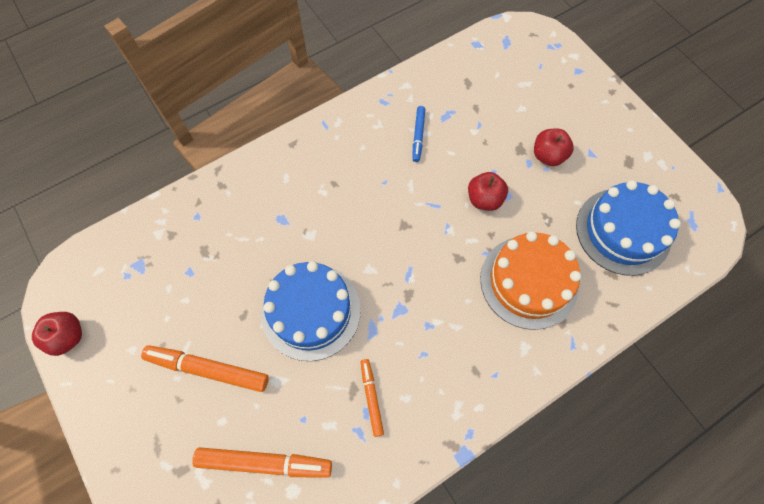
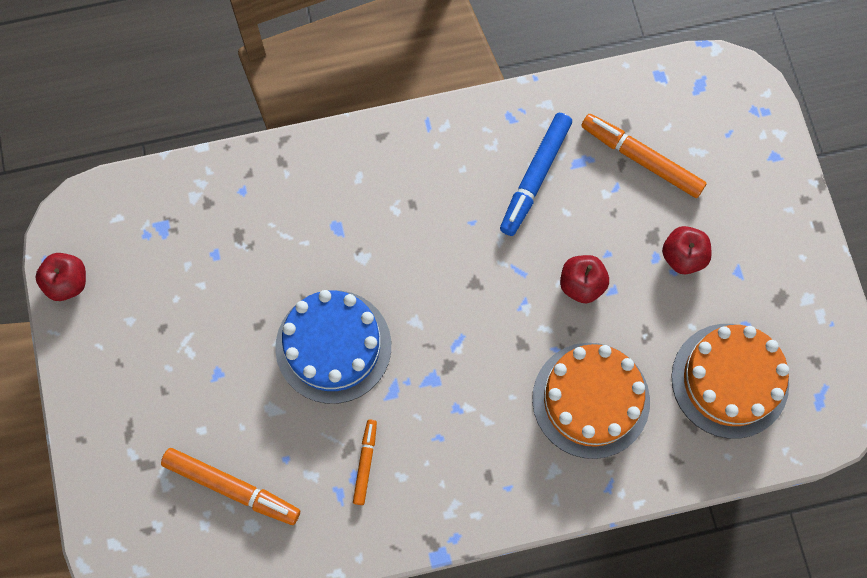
camera: 20 degrees right, 5 degrees up
orange marker [141,345,269,392] -> orange marker moved to [581,114,707,198]
blue marker [412,106,425,162] -> blue marker [500,113,572,236], size x1.73
blue cake [576,180,681,276] -> orange cake [671,324,789,439]

